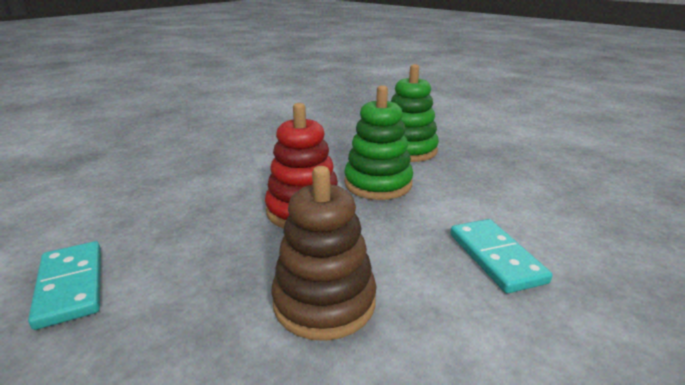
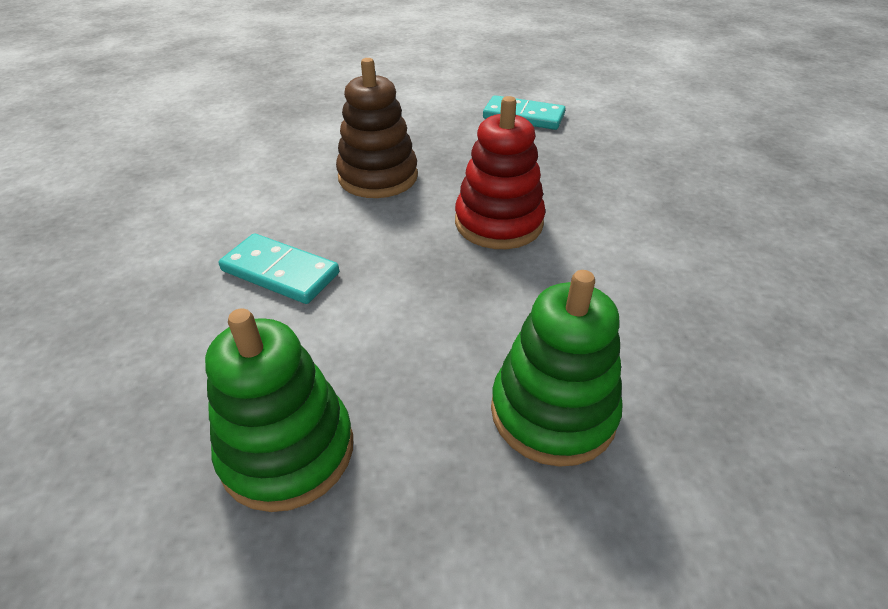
camera: 135 degrees right, 15 degrees up
green stacking toy [344,85,413,200] -> green stacking toy moved to [205,308,353,512]

